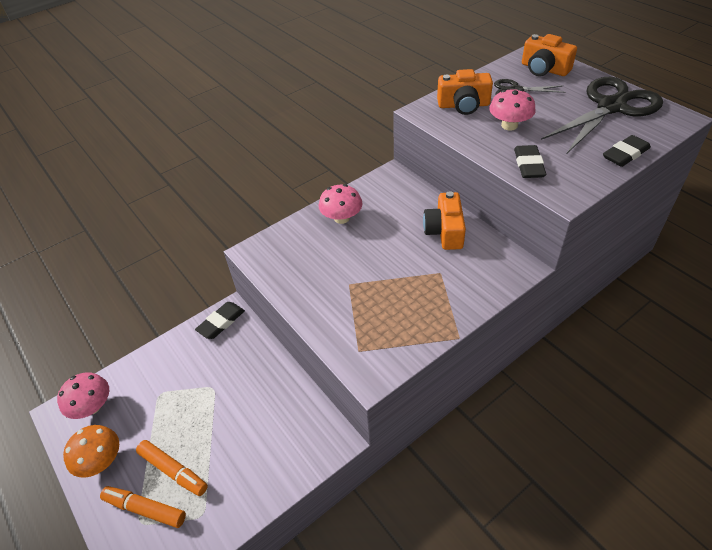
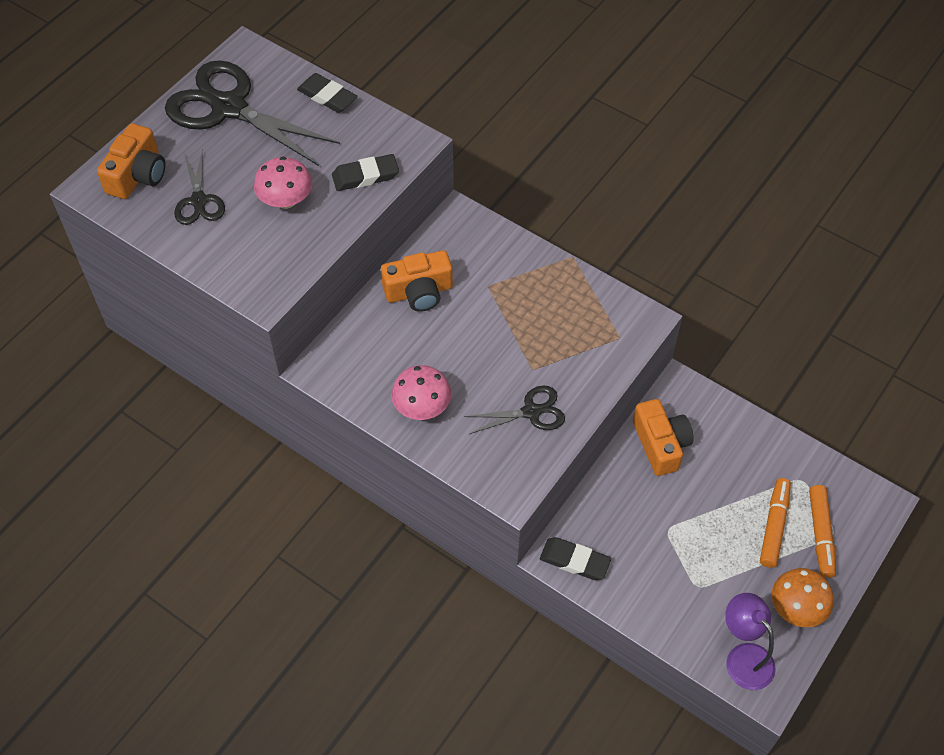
camera: 110 degrees left, 10 degrees up
pink mushroom [57,372,109,419] -> purple lamp [725,593,776,690]
orange camera [437,69,493,115] -> orange camera moved to [633,399,693,476]
none -> black scissors [464,386,565,434]

